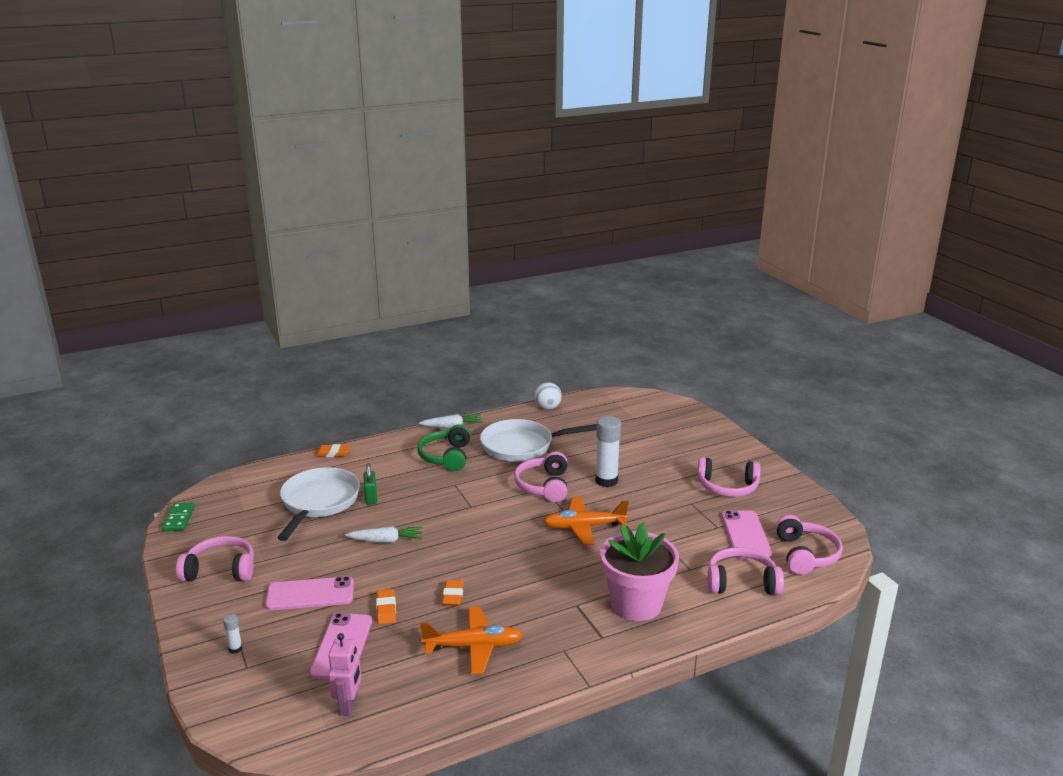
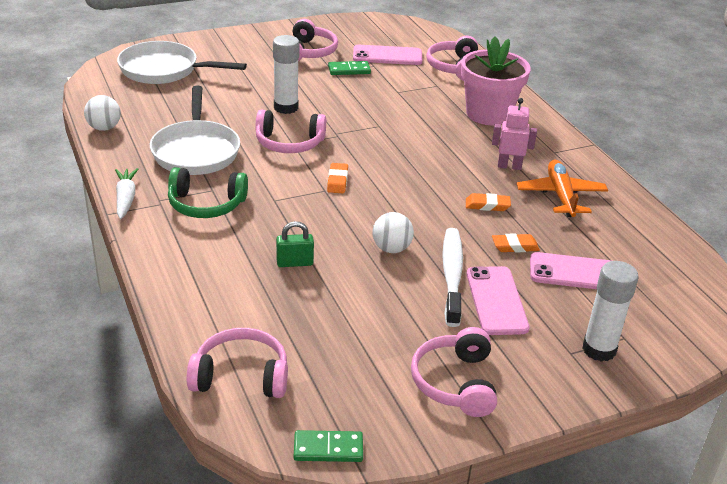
camera: 90 degrees left, 10 degrees up
white glue stick [223,614,243,654] -> white glue stick [582,261,638,362], size x2.21
white pan [277,467,360,541] -> white pan moved to [117,41,247,84]
orange eraser [315,444,351,457] -> orange eraser moved to [327,163,348,193]
pink robot [328,633,361,716] -> pink robot moved to [492,98,537,170]
white carrot [345,527,423,543] -> white ball [373,212,414,253]
orange plane [543,497,629,545] -> none
pink headphones [775,515,843,575] -> pink headphones moved to [187,328,288,398]
none -> green domino [328,61,371,75]
none -> white toothbrush [442,228,463,327]

